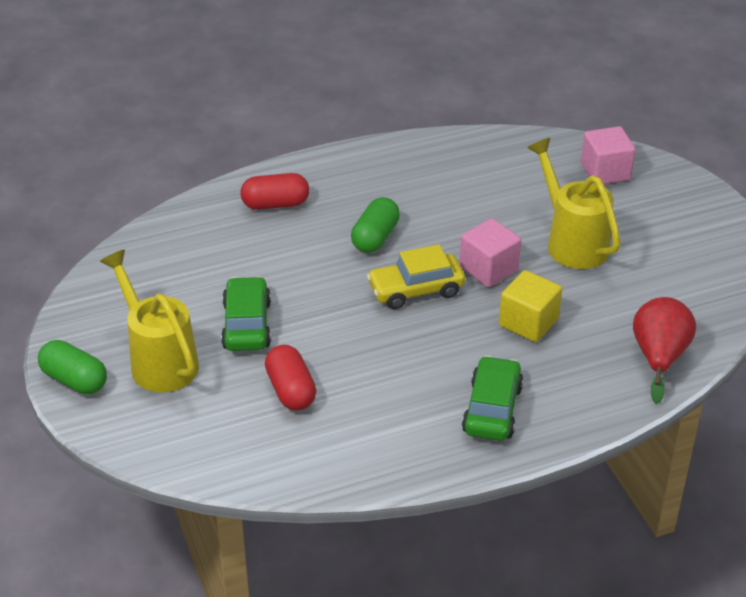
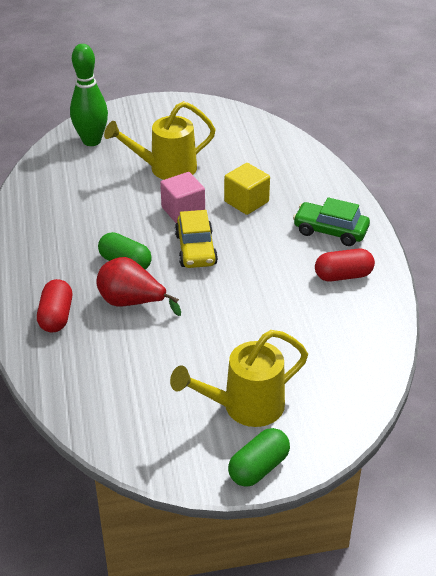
camera: 80 degrees left, 0 degrees up
green car [221,276,271,351] -> none
red capsule [265,345,316,411] -> red capsule moved to [315,249,375,281]
pink cube [581,126,635,184] -> green bowling pin [70,44,108,146]
red pear [633,297,696,404] -> red pear moved to [96,257,181,316]

